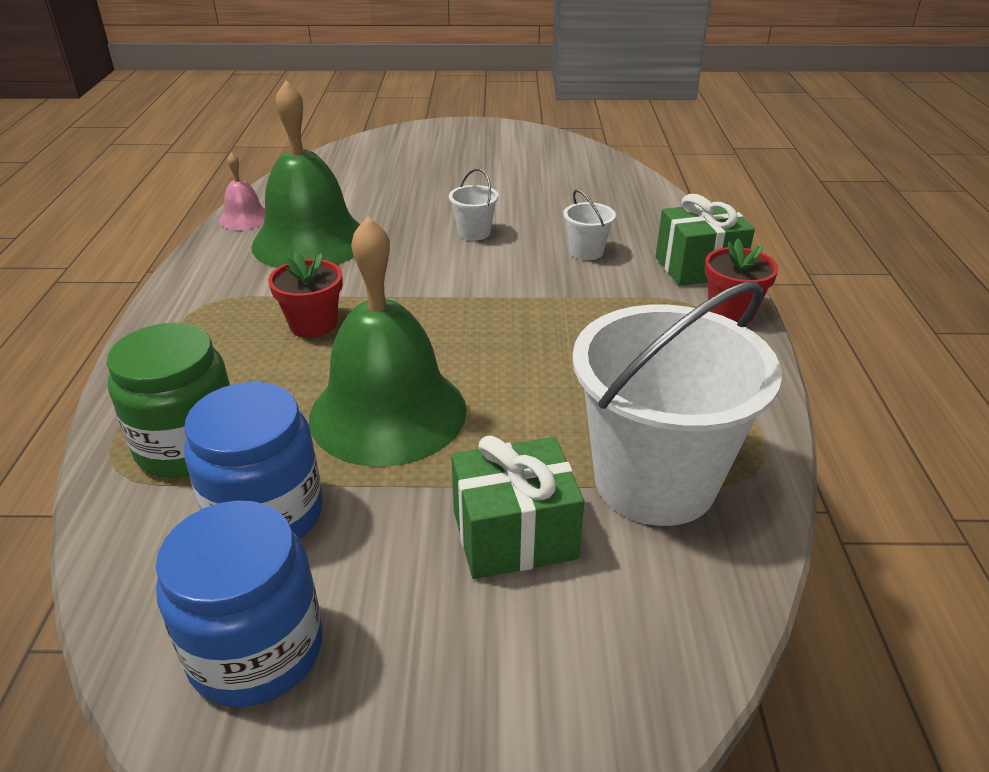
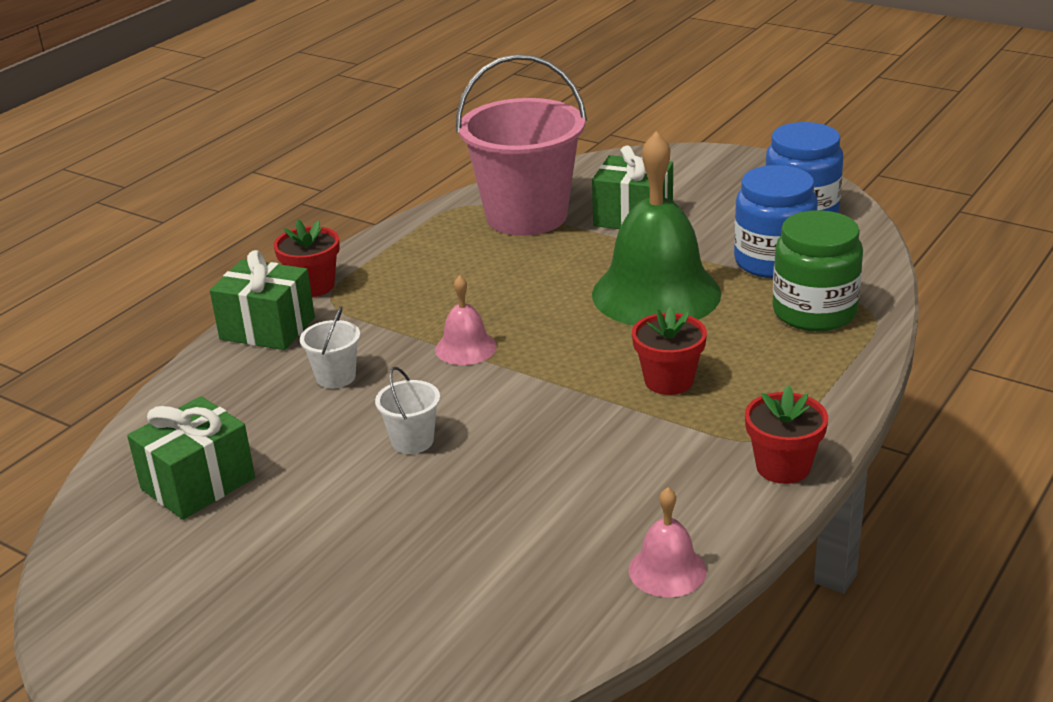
camera: 145 degrees left, 5 degrees down
green bell [251,81,360,268] -> none
white bucket [572,281,782,526] -> pink bucket [456,54,587,236]
none -> green gift [127,396,255,520]
none -> pink bell [435,275,497,365]
none -> red flower pot [745,385,828,484]

